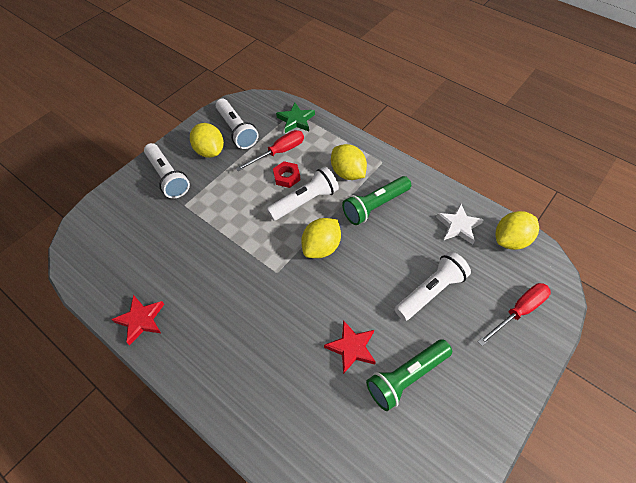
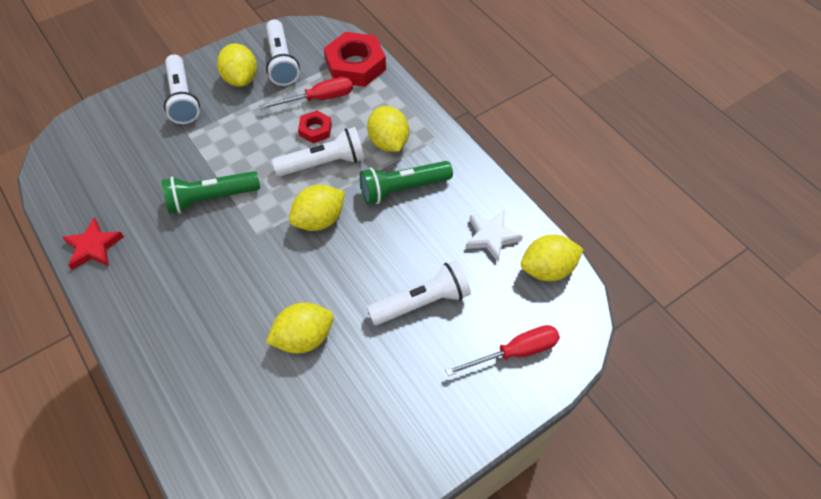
camera: 15 degrees right, 0 degrees up
green star [276,103,315,133] -> red nut [324,32,386,87]
red star [324,320,376,374] -> yellow lemon [266,303,334,354]
green flashlight [366,339,452,411] -> green flashlight moved to [162,171,260,214]

